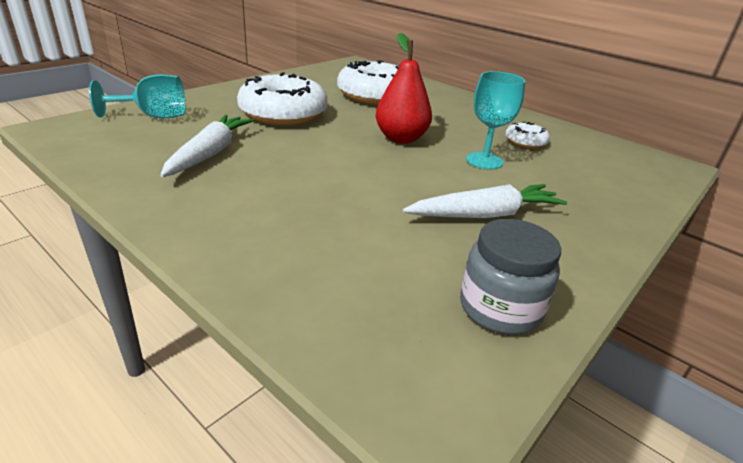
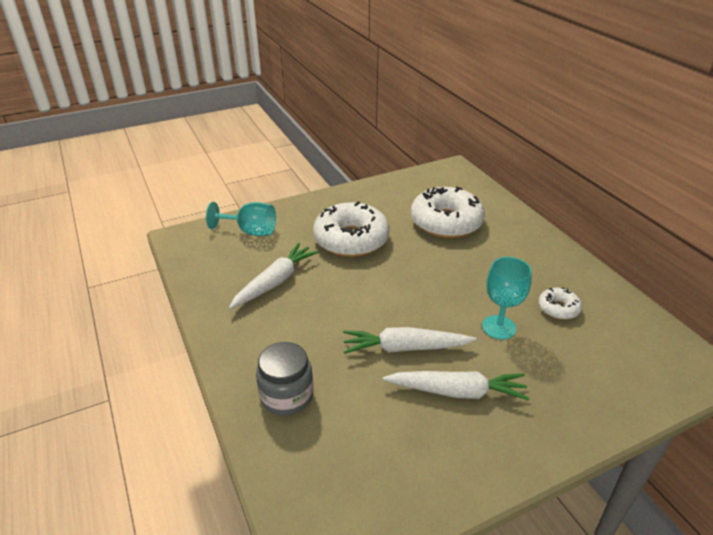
camera: 25 degrees right, 5 degrees up
red pear [375,33,432,143] -> none
grey jar [460,219,561,335] -> grey jar moved to [256,342,313,416]
none -> white carrot [343,327,476,354]

